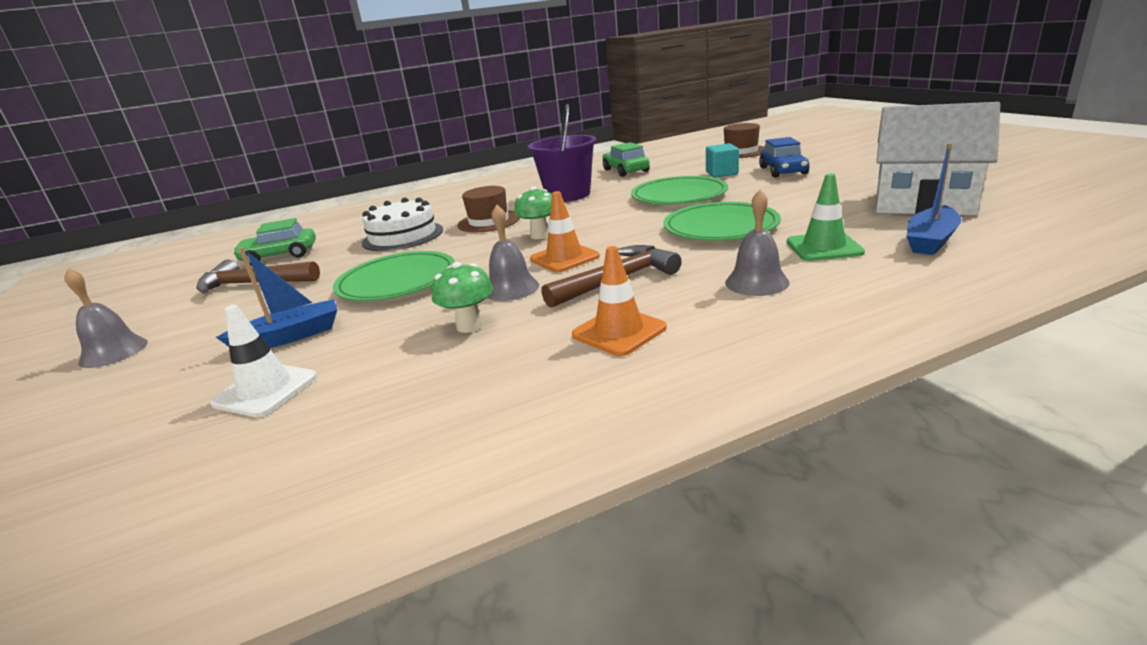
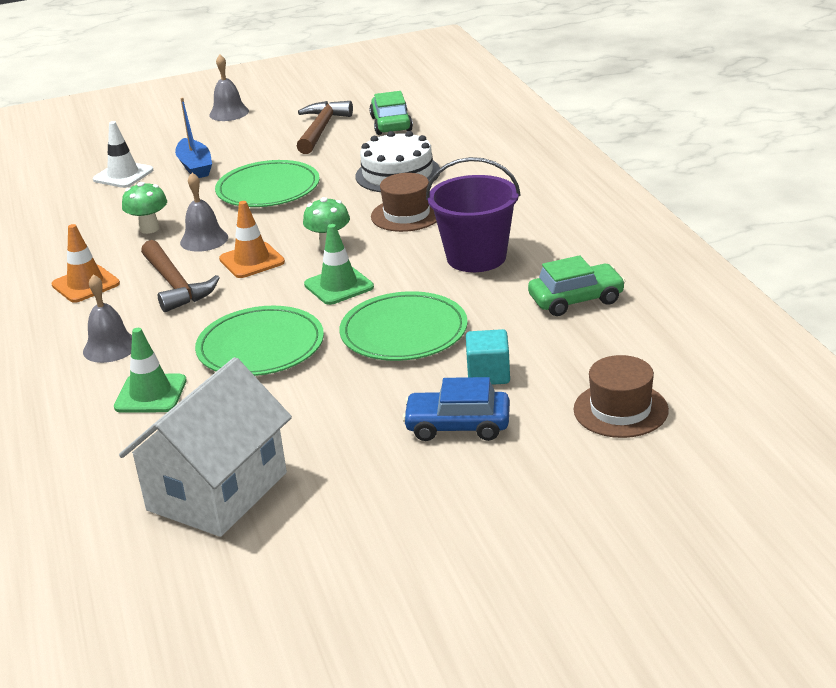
camera: 95 degrees right, 5 degrees up
blue boat [907,143,961,255] -> none
none -> green traffic cone [304,224,374,305]

